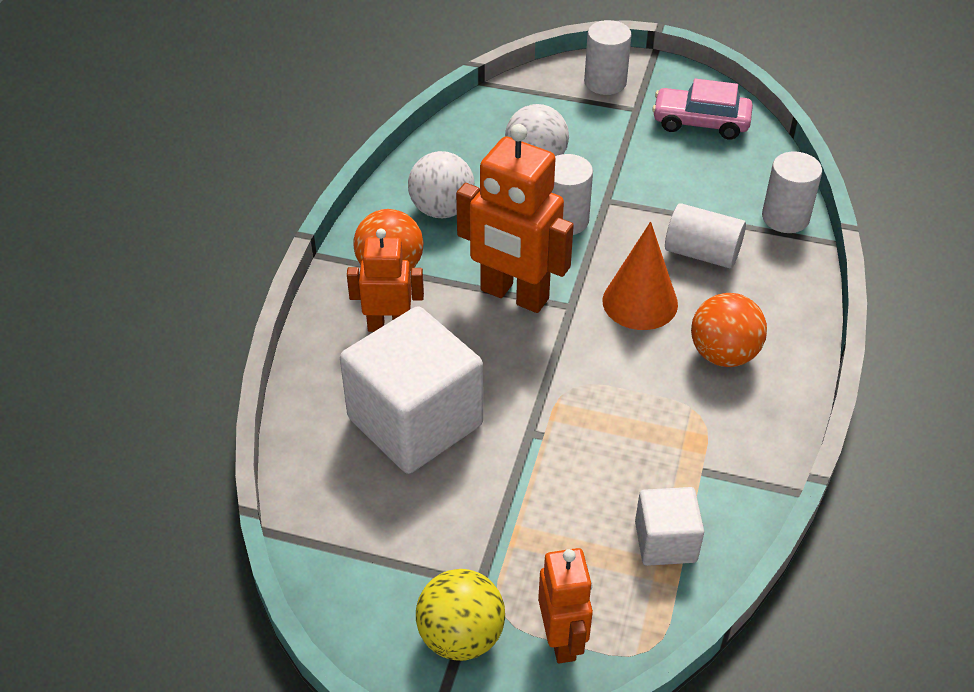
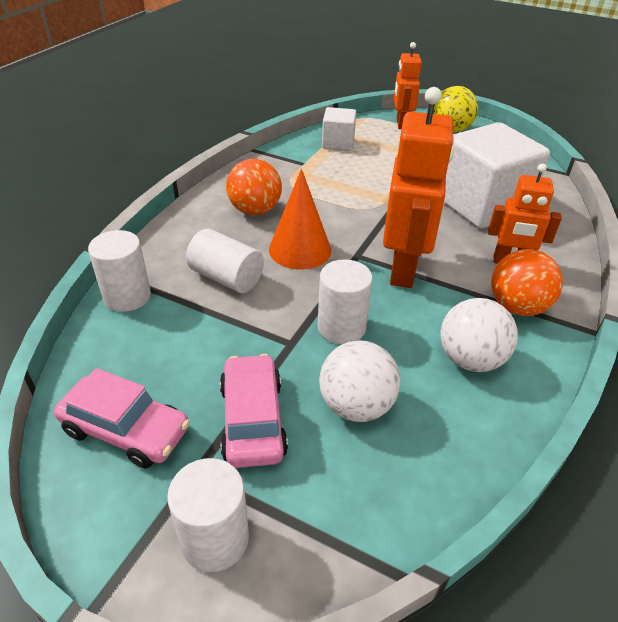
camera: 170 degrees left, 5 degrees down
orange robot [456,124,574,313] -> orange robot turned 60 degrees clockwise [383,87,454,288]
none -> pink car [220,354,288,468]

